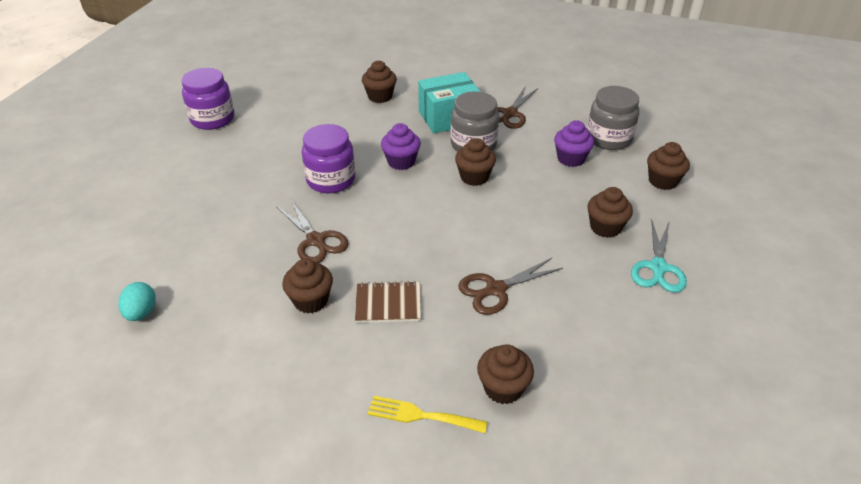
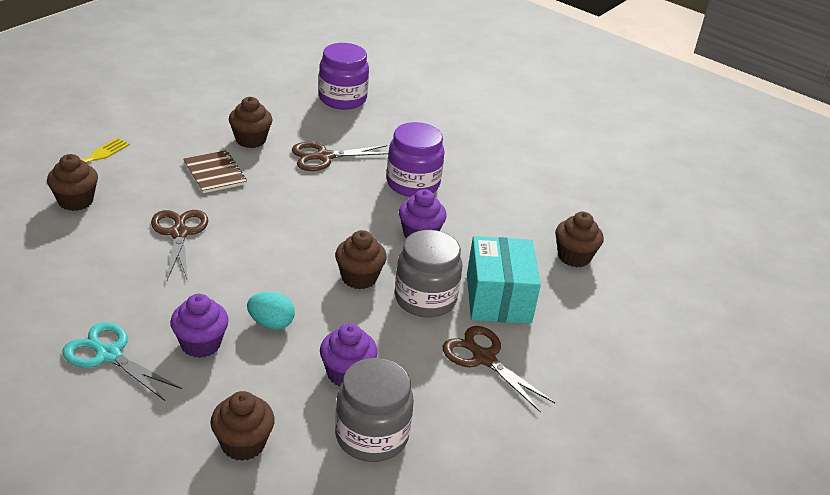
camera: 105 degrees right, 5 degrees down
turquoise egg [118,282,156,321] -> turquoise egg moved to [247,292,295,330]
purple jar [182,68,234,130] -> purple jar moved to [319,43,369,110]
brown notebook [355,281,421,323] -> brown notebook turned 45 degrees counterclockwise [183,150,247,193]
brown cupcake [587,187,633,238] -> purple cupcake [170,294,229,358]

